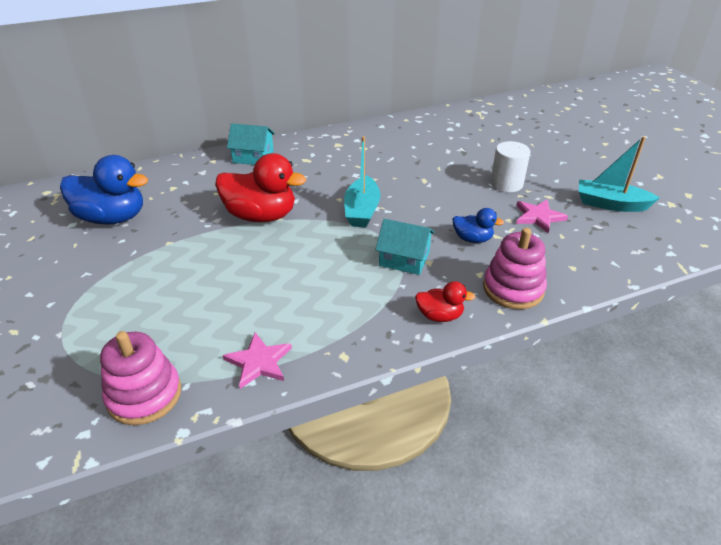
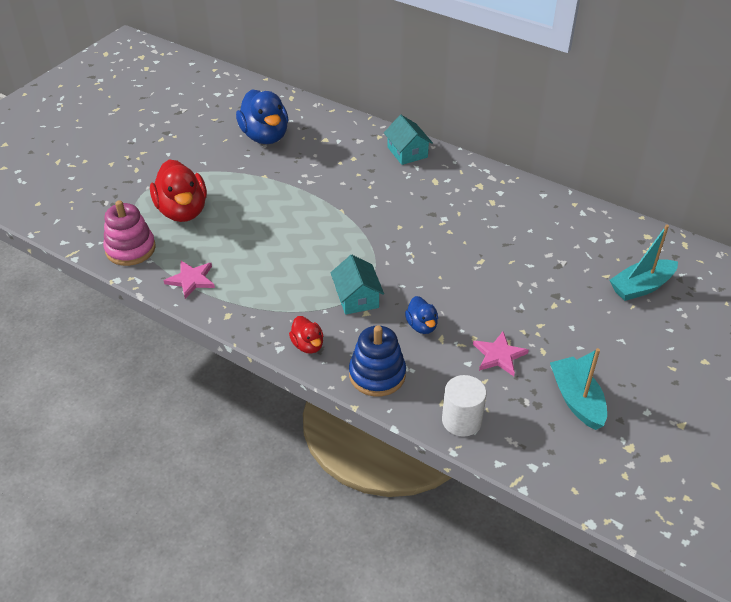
camera: 55 degrees right, 5 degrees up
red duck [215,153,306,222] -> red duck moved to [150,159,207,222]
turquoise boat [344,136,381,227] -> turquoise boat moved to [610,224,678,301]
pink stacking toy [483,228,547,309] -> blue stacking toy [349,325,406,396]
white cylinder [490,141,530,192] -> white cylinder moved to [442,375,486,437]

